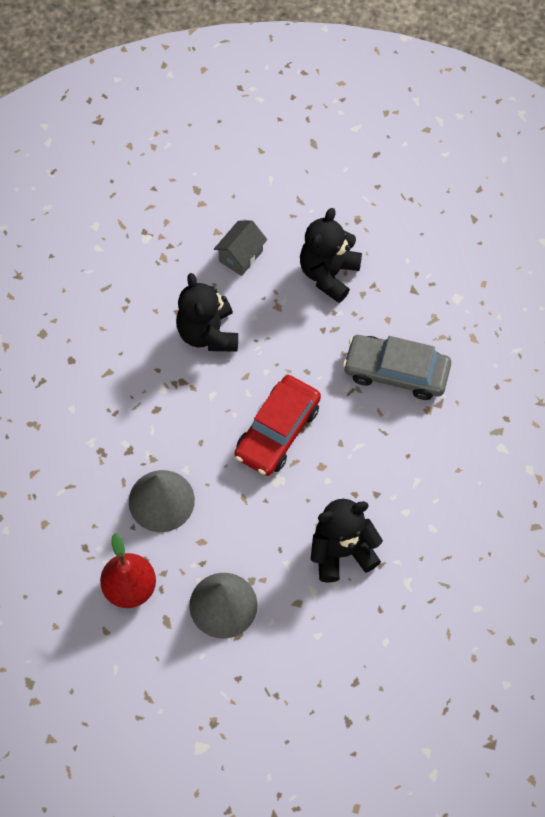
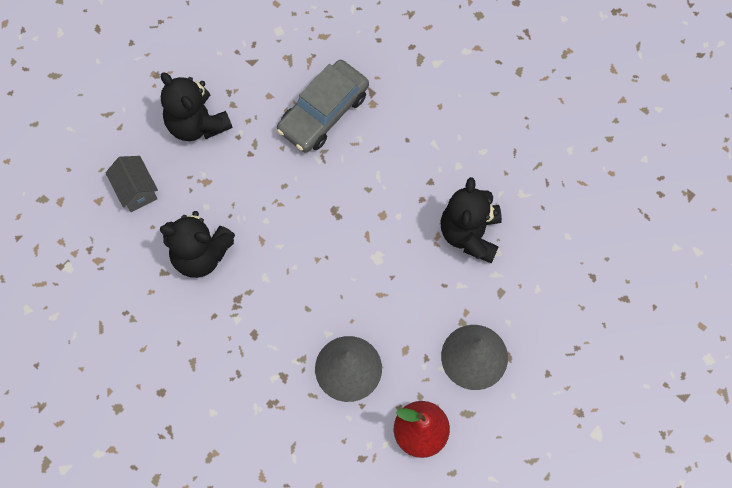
camera: 65 degrees left, 5 degrees up
red car [234,375,321,476] -> none

